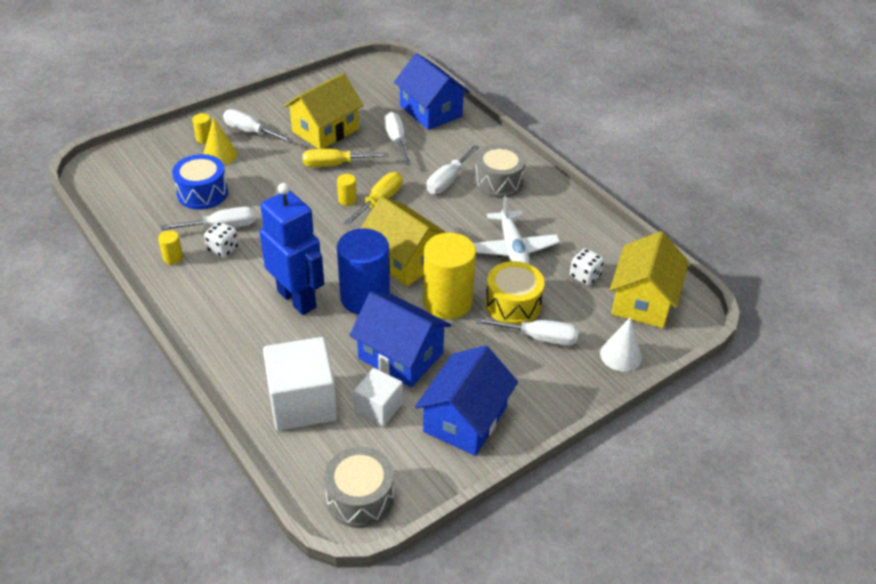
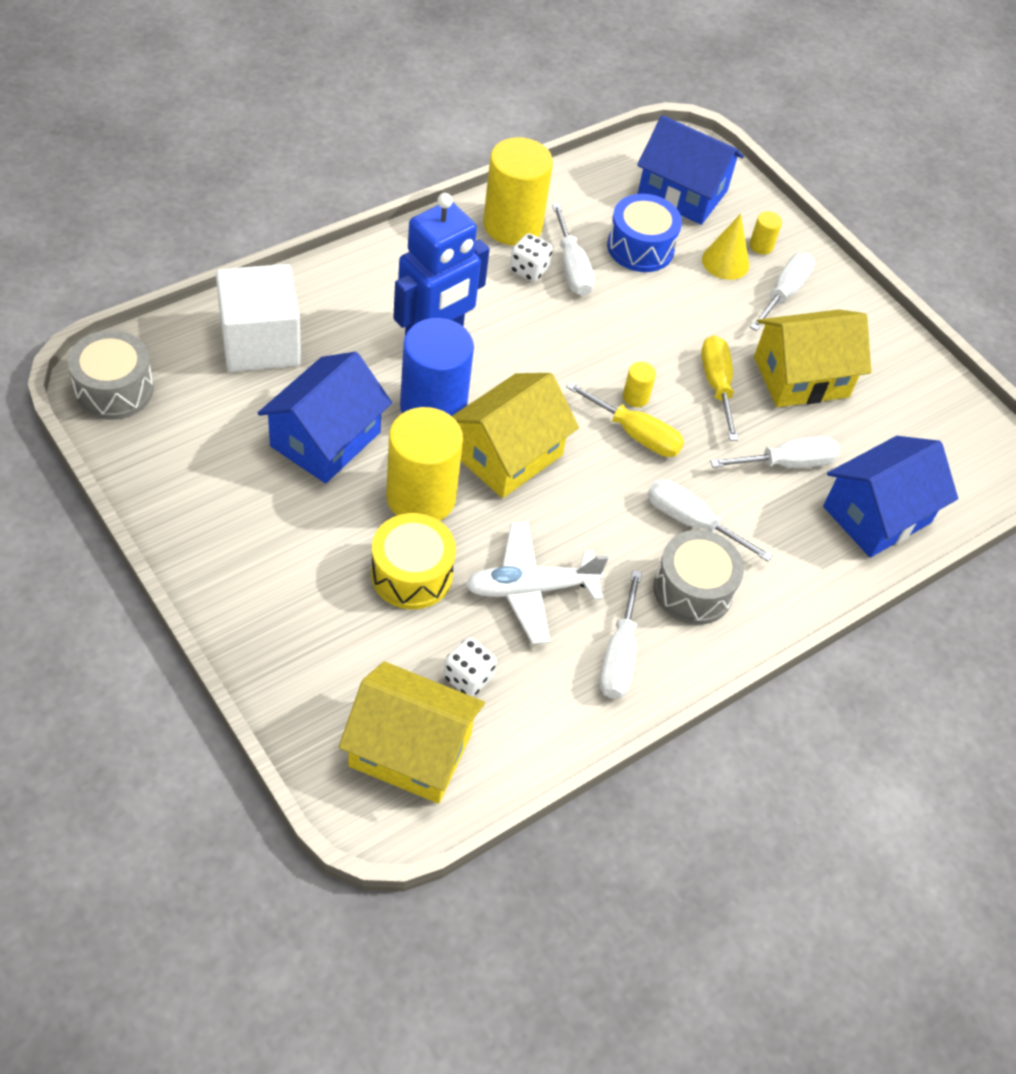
camera: 85 degrees right, 10 degrees up
yellow cylinder [158,230,183,265] -> yellow cylinder [483,137,553,246], size x2.41
yellow house [284,73,364,149] -> yellow house turned 60 degrees counterclockwise [754,309,871,407]
white cube [354,368,403,426] -> none
blue house [415,345,518,456] -> blue house moved to [637,115,744,225]
white screwdriver [476,318,579,346] -> white screwdriver moved to [600,570,642,699]
white cone [600,317,642,372] -> none

